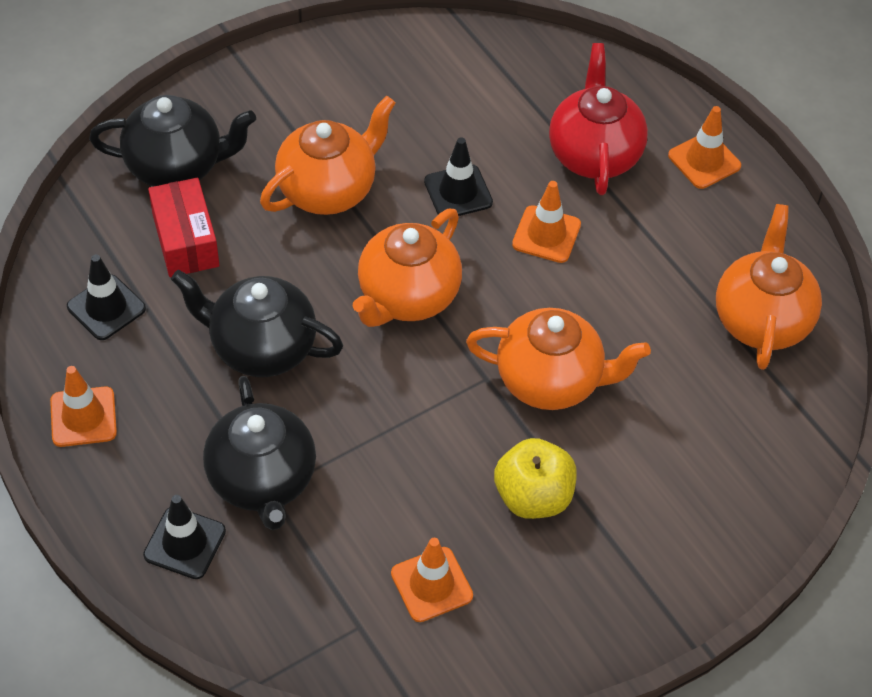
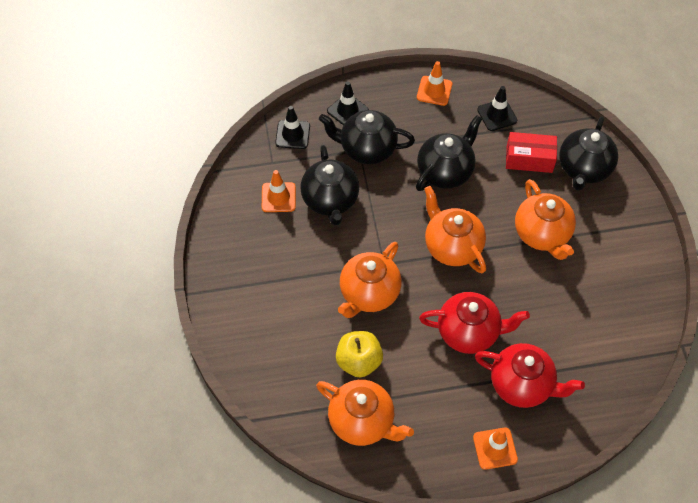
camera: 115 degrees right, 5 degrees up
black traffic cone [424,137,493,216] -> black traffic cone moved to [275,106,310,149]
yellow apple [494,438,577,519] -> yellow apple moved to [336,331,383,378]
orange traffic cone [512,181,581,263] -> red teapot [419,292,530,354]
none -> black teapot [301,145,359,225]

